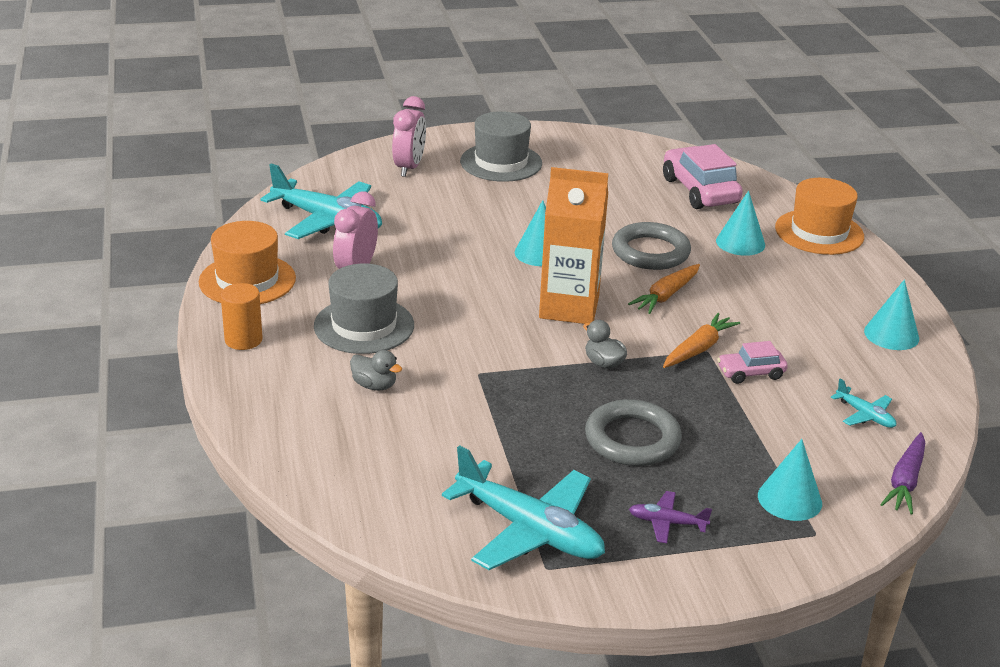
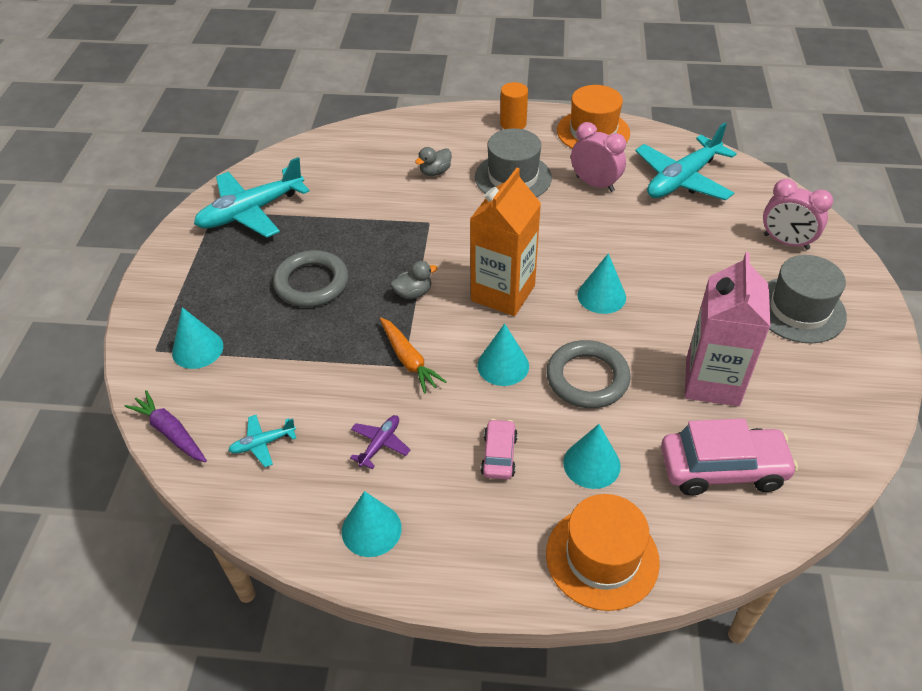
camera: 110 degrees right, 15 degrees up
orange carrot [628,264,700,314] -> turquoise cone [477,323,529,386]
purple plane [629,491,712,543] -> purple plane moved to [350,415,411,469]
pink car [717,341,788,384] -> pink car moved to [481,419,518,479]
none -> pink carton [685,252,770,407]

